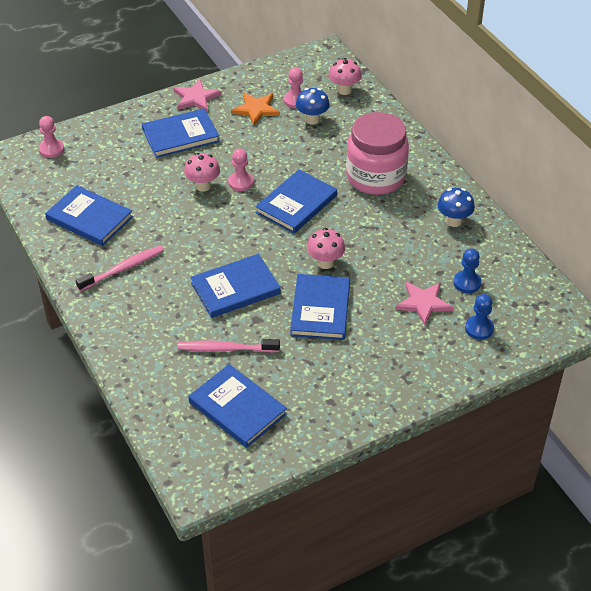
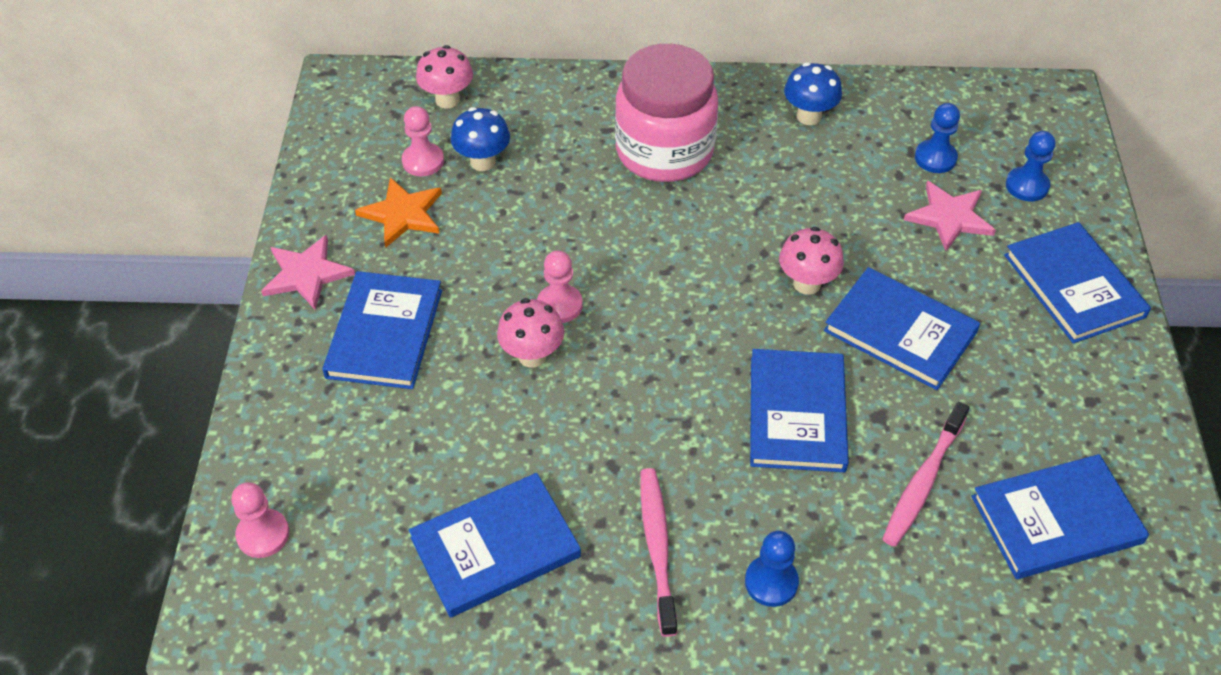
camera: 60 degrees left, 5 degrees up
blue book [255,169,337,234] -> blue book moved to [1004,222,1151,343]
none -> blue pawn [745,531,799,607]

